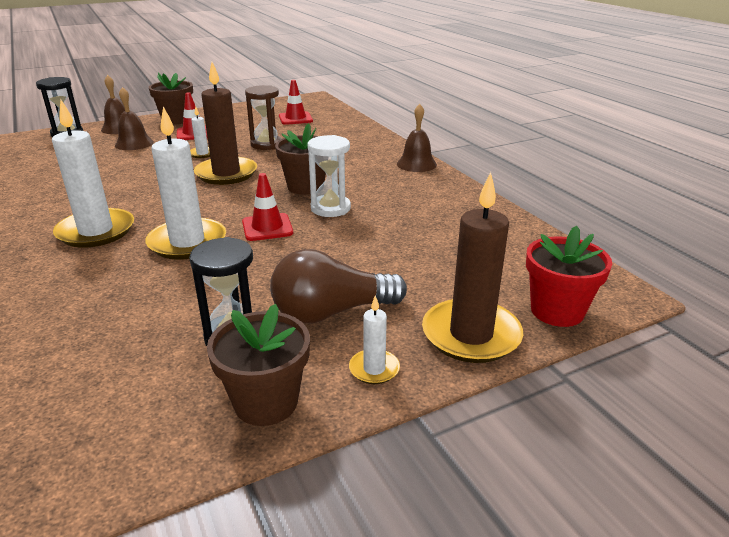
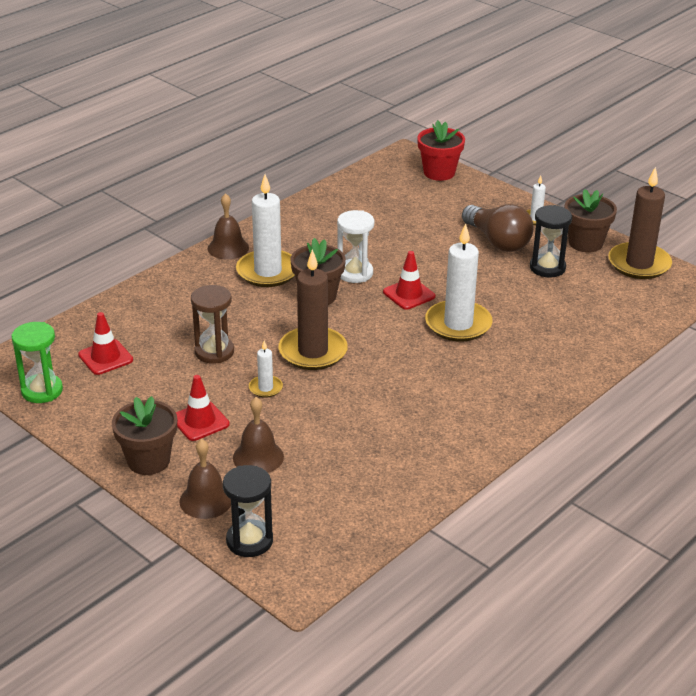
camera: 110 degrees left, 5 degrees up
white candle [52,100,134,248] -> white candle moved to [236,174,295,287]
brown candle [422,172,523,363] -> brown candle moved to [608,167,672,279]
none -> green hourglass [12,322,63,403]

